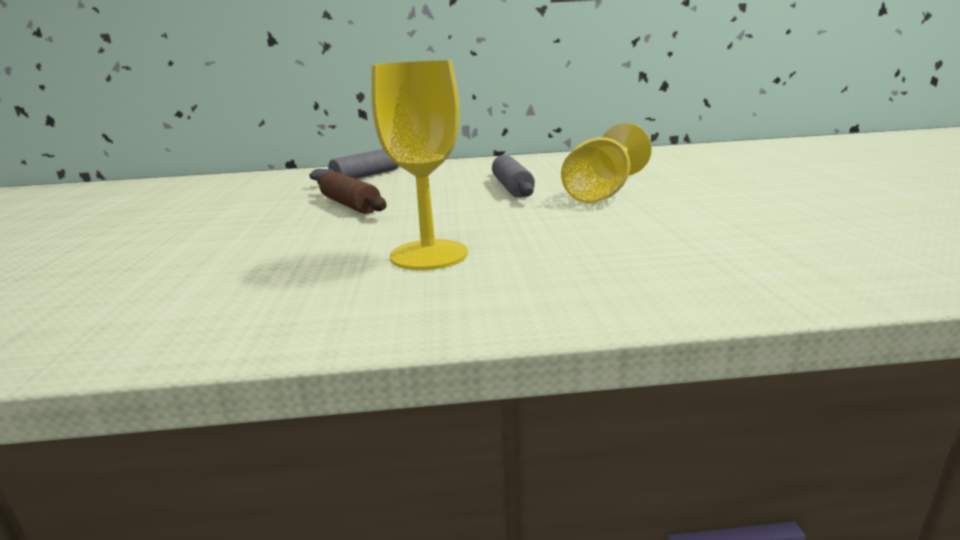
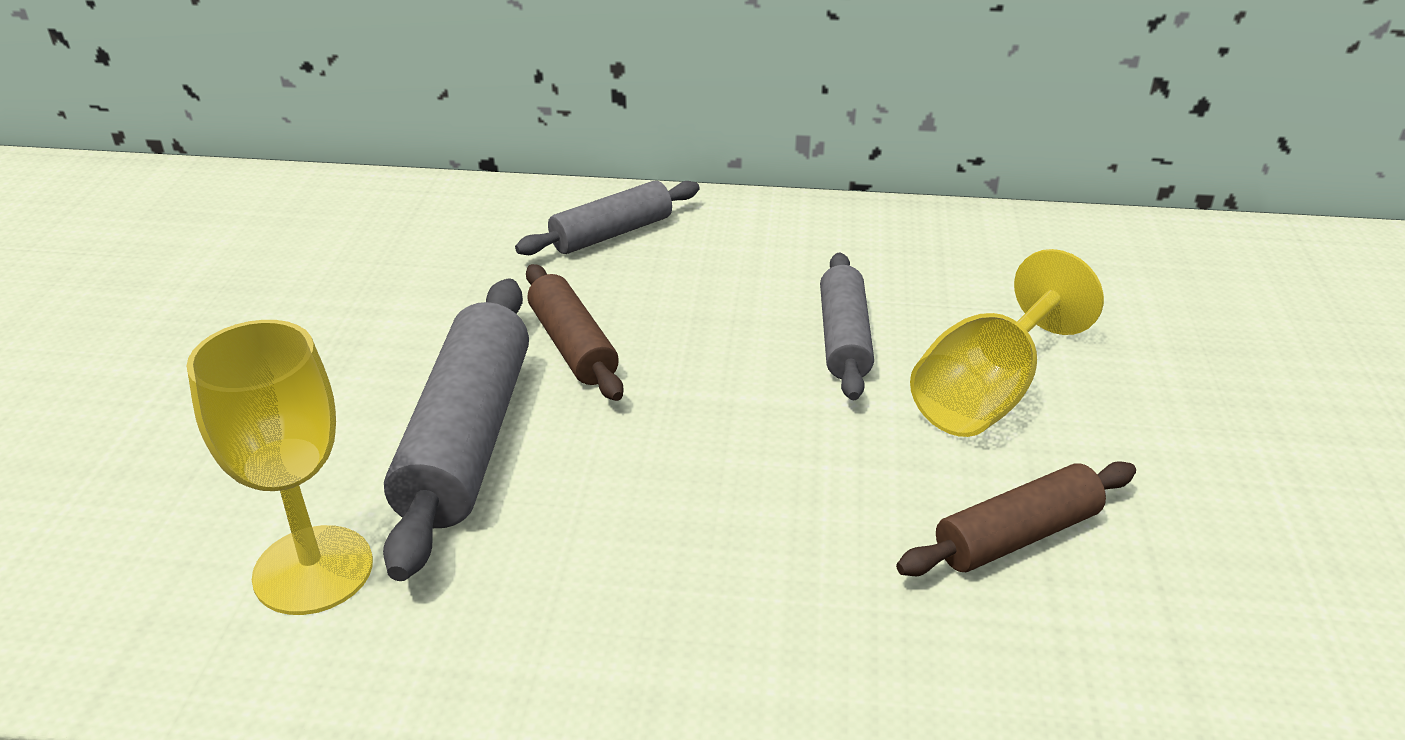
camera: 10 degrees right, 15 degrees up
yellow goblet [371,60,468,270] -> yellow goblet moved to [186,320,373,615]
none -> grey rolling pin [383,278,529,581]
none -> brown rolling pin [896,462,1136,576]

